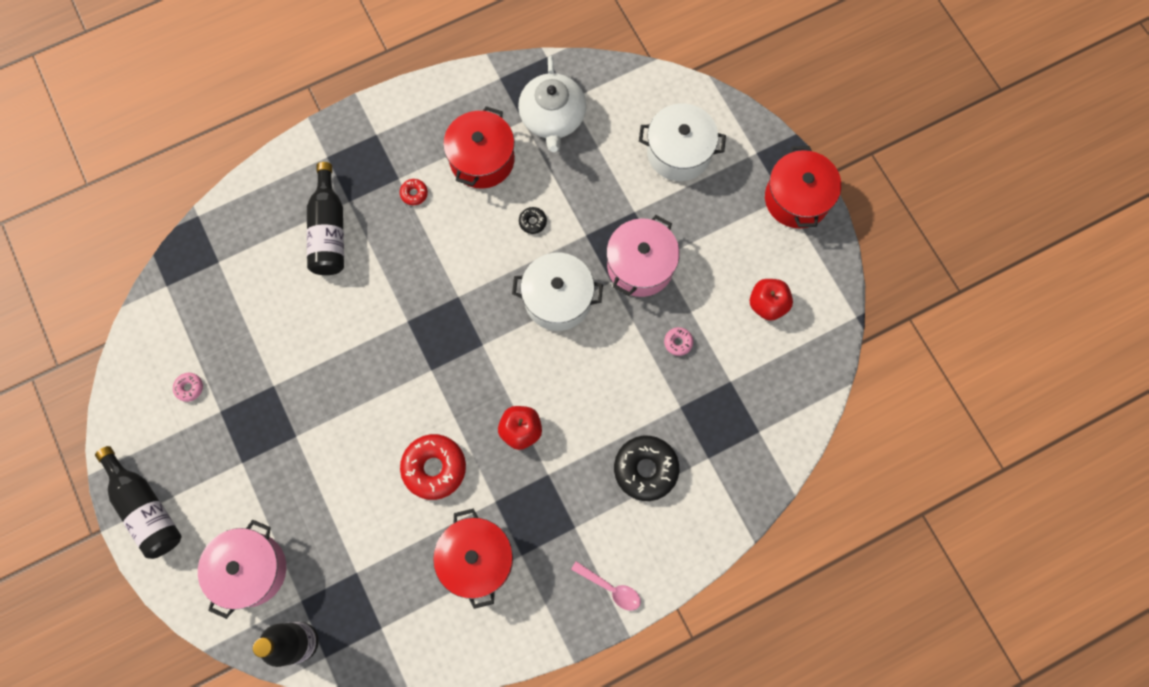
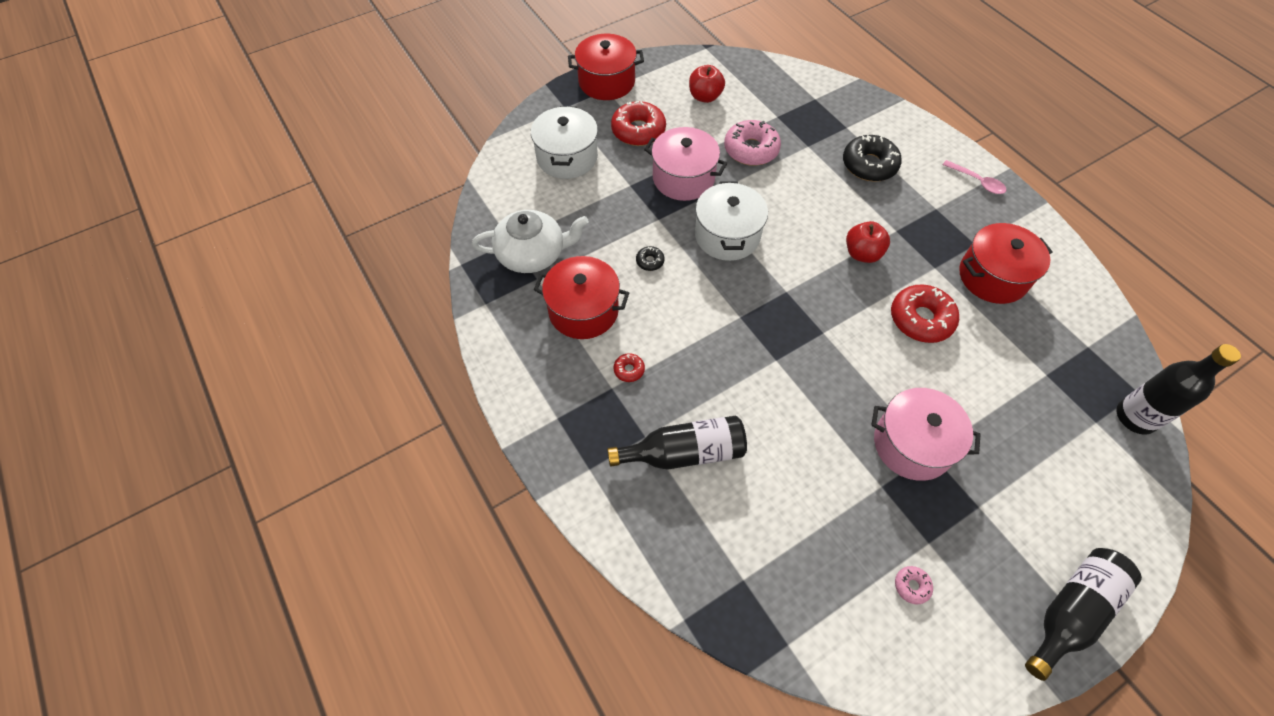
camera: 95 degrees left, 15 degrees down
pink pot [198,520,286,619] -> pink pot moved to [871,388,981,481]
pink spoon [571,561,641,611] -> pink spoon turned 105 degrees clockwise [943,160,1006,194]
pink donut [664,327,693,356] -> pink donut [724,120,781,166], size x2.16
none -> red donut [611,101,666,146]

